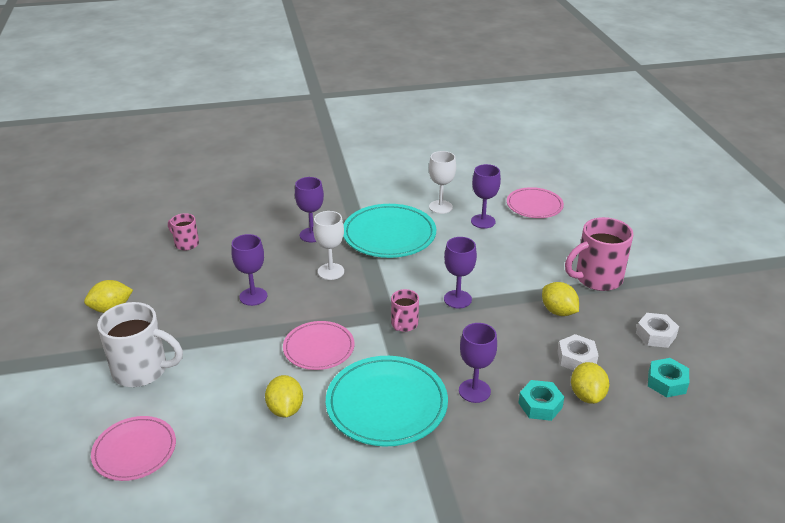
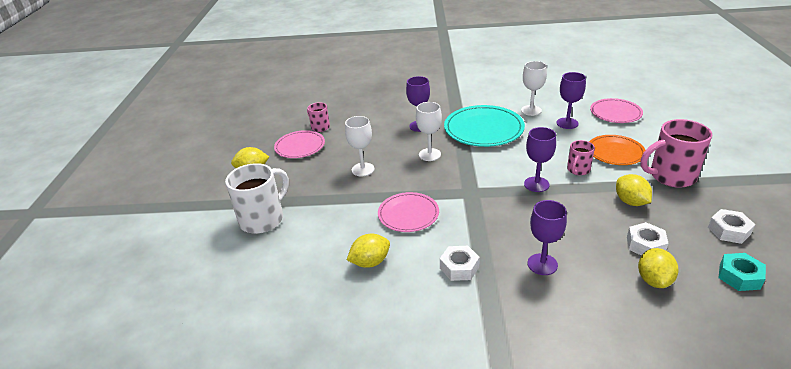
camera: 15 degrees right, 0 degrees up
pink plate [91,416,176,481] -> pink plate moved to [274,130,325,158]
white mug [97,302,183,387] -> white mug turned 75 degrees counterclockwise [225,163,289,234]
purple goblet [231,234,267,306] -> white goblet [345,116,374,176]
yellow lemon [265,375,303,417] -> yellow lemon turned 60 degrees clockwise [347,234,390,268]
turquoise plate [326,356,448,447] -> white nut [440,246,480,281]
pink mug [391,289,419,332] -> pink mug moved to [567,140,595,175]
turquoise nut [518,380,564,421] -> none
none -> orange plate [589,135,645,165]

